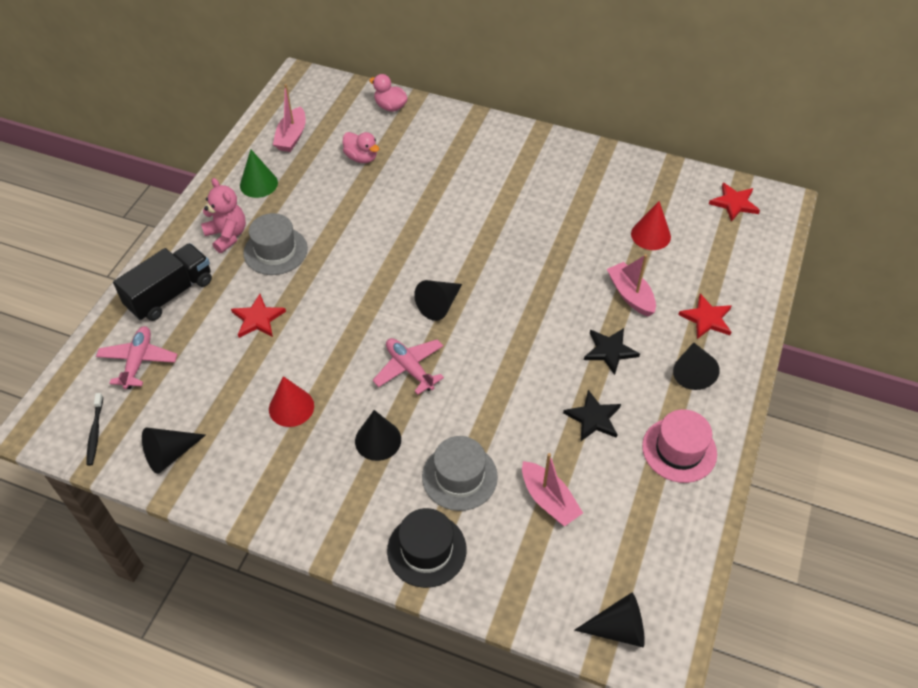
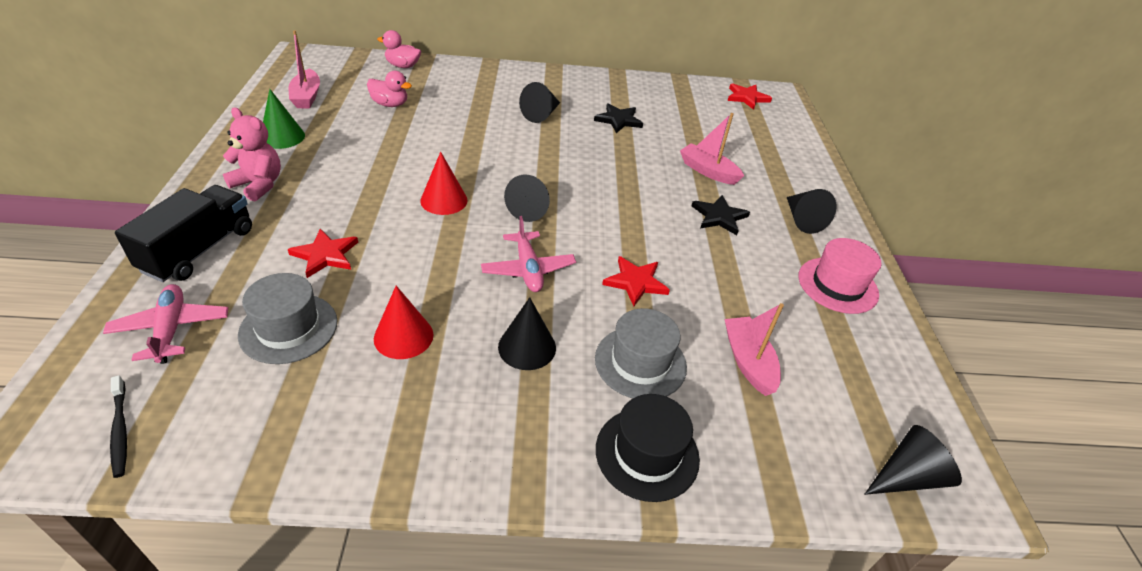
camera: 25 degrees left, 10 degrees down
black cone [142,428,206,474] -> black cone moved to [519,82,560,123]
grey hat [243,213,308,275] -> grey hat moved to [238,273,337,364]
pink plane [373,338,444,395] -> pink plane turned 135 degrees counterclockwise [481,216,576,292]
pink boat [522,453,583,526] -> pink boat turned 135 degrees counterclockwise [725,303,784,396]
black star [563,390,621,441] -> black star moved to [594,103,643,133]
red cone [631,201,671,250] -> red cone moved to [420,152,468,215]
red star [678,294,732,339] -> red star moved to [602,256,670,306]

